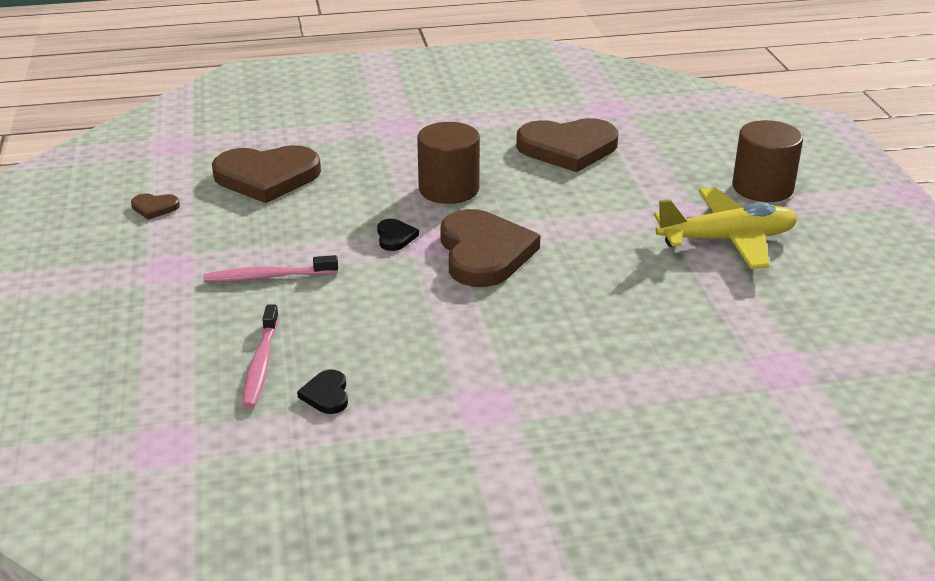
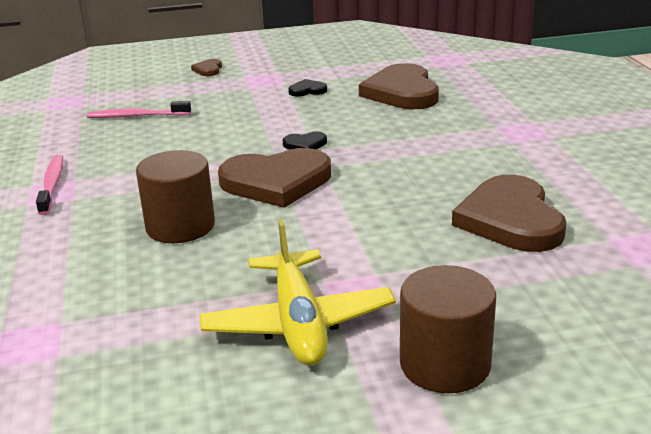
camera: 90 degrees right, 5 degrees down
brown heart [131,193,180,220] -> brown heart moved to [191,59,222,76]
pink toothbrush [203,255,338,282] -> pink toothbrush moved to [36,155,63,215]
black heart [297,370,348,414] -> black heart moved to [289,79,327,97]
brown cylinder [417,122,480,204] -> brown cylinder moved to [136,150,215,243]

